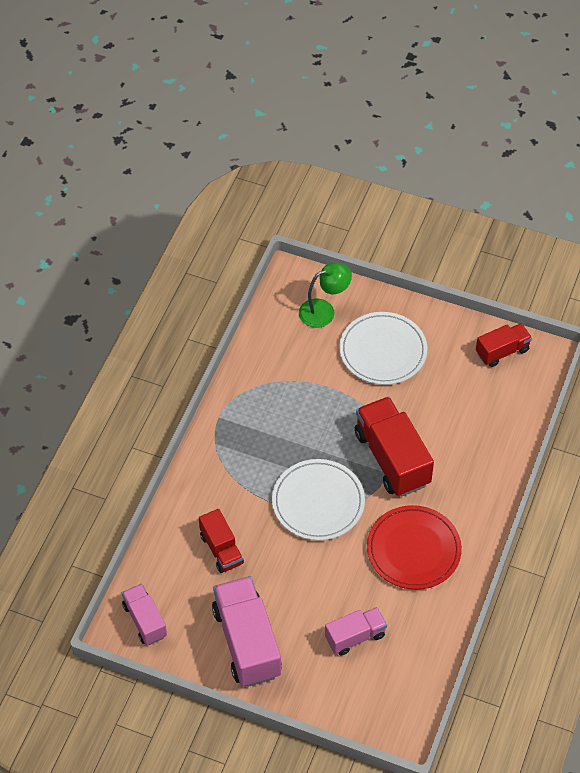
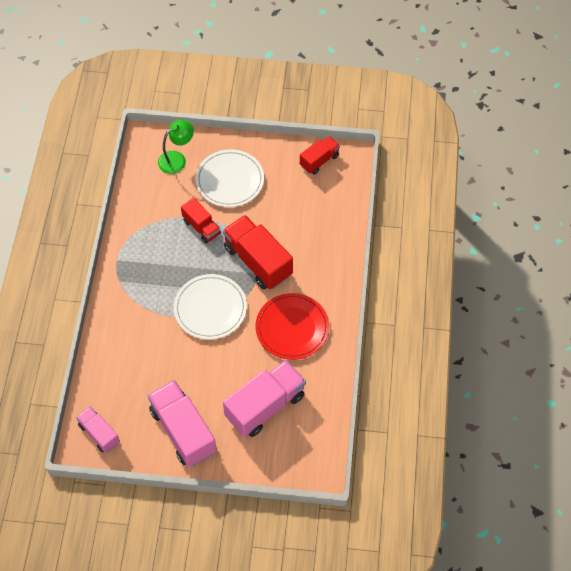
camera: 15 degrees left, 5 degrees up
red truck [199,509,244,573] -> red truck moved to [181,198,221,244]
pink truck [325,607,387,655] -> pink truck [223,360,306,437], size x1.75

